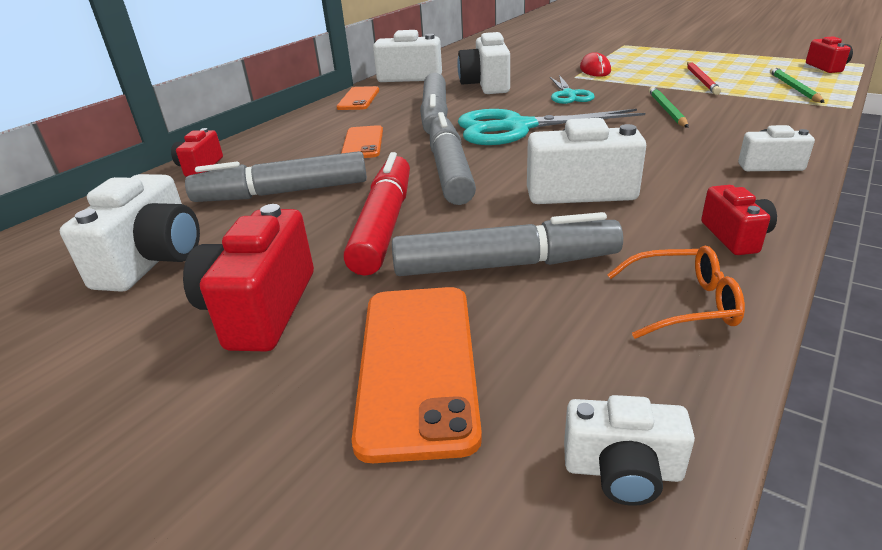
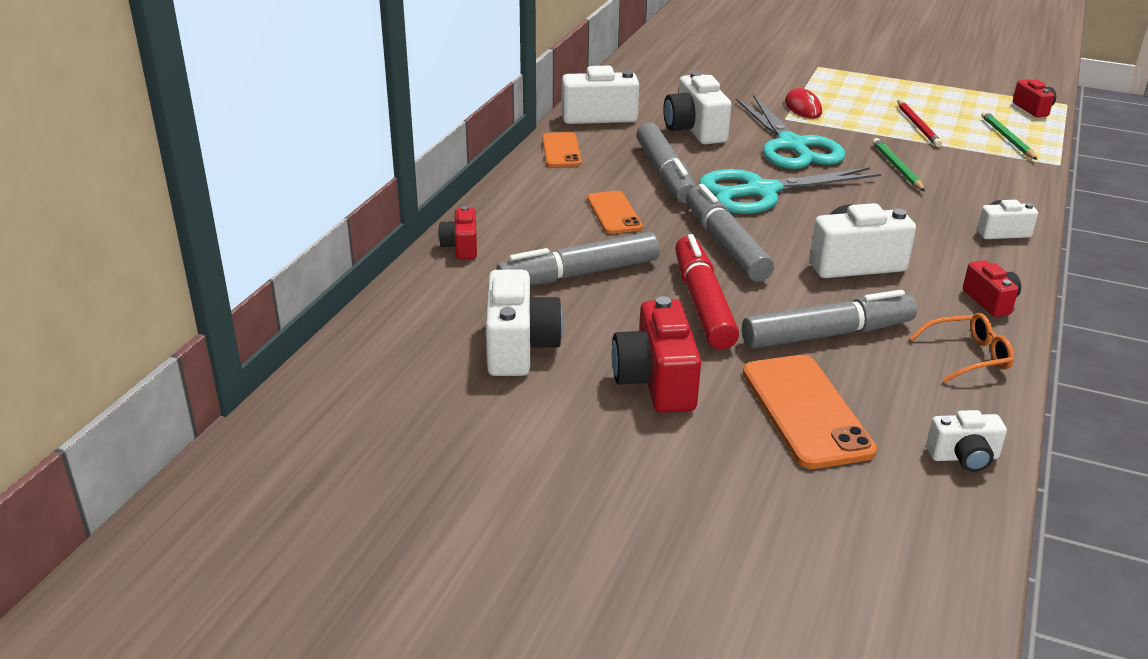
camera: 15 degrees left, 0 degrees up
turquoise scissors [550,75,595,104] -> turquoise scissors [736,94,845,169], size x1.81

